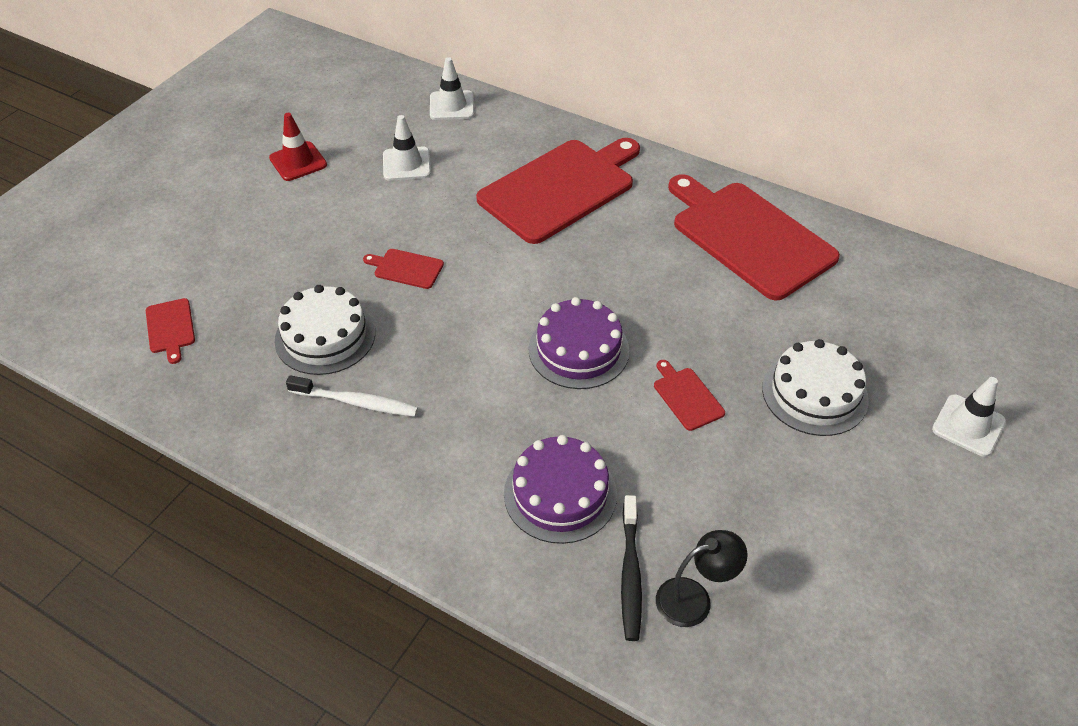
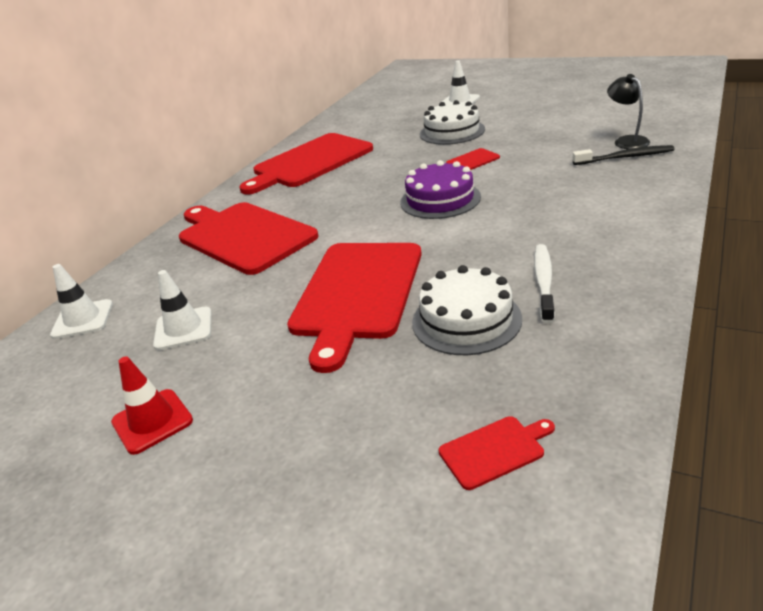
camera: 90 degrees left, 15 degrees down
red cutting board [363,249,444,289] -> red cutting board [287,243,422,373], size x2.45
purple cake [504,435,617,544] -> none

